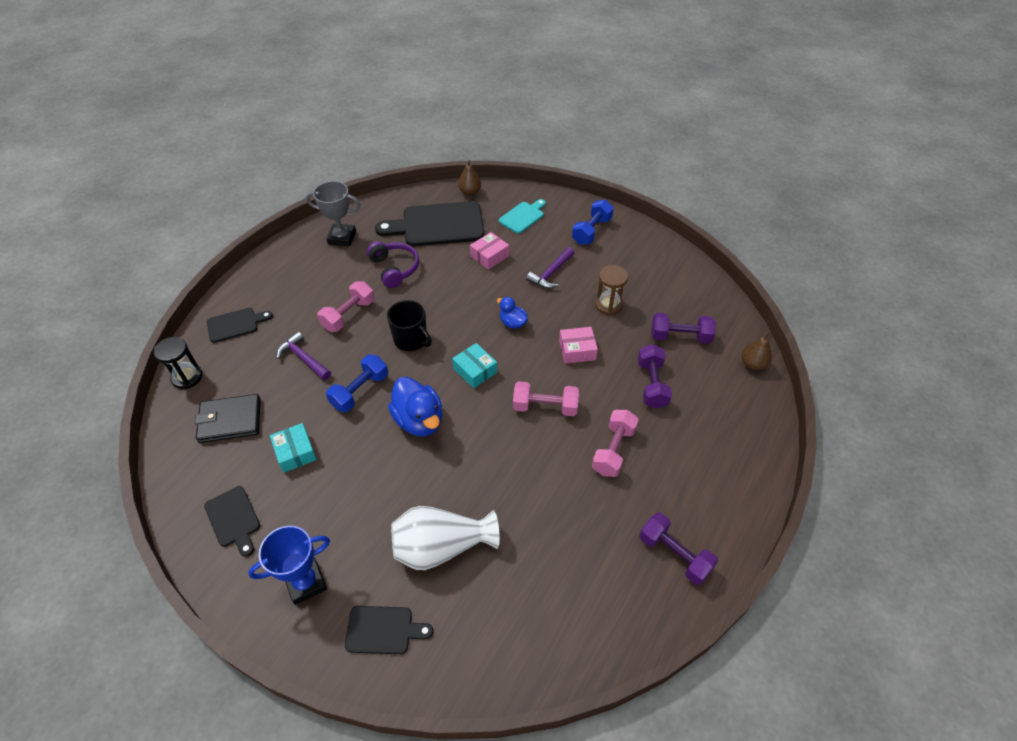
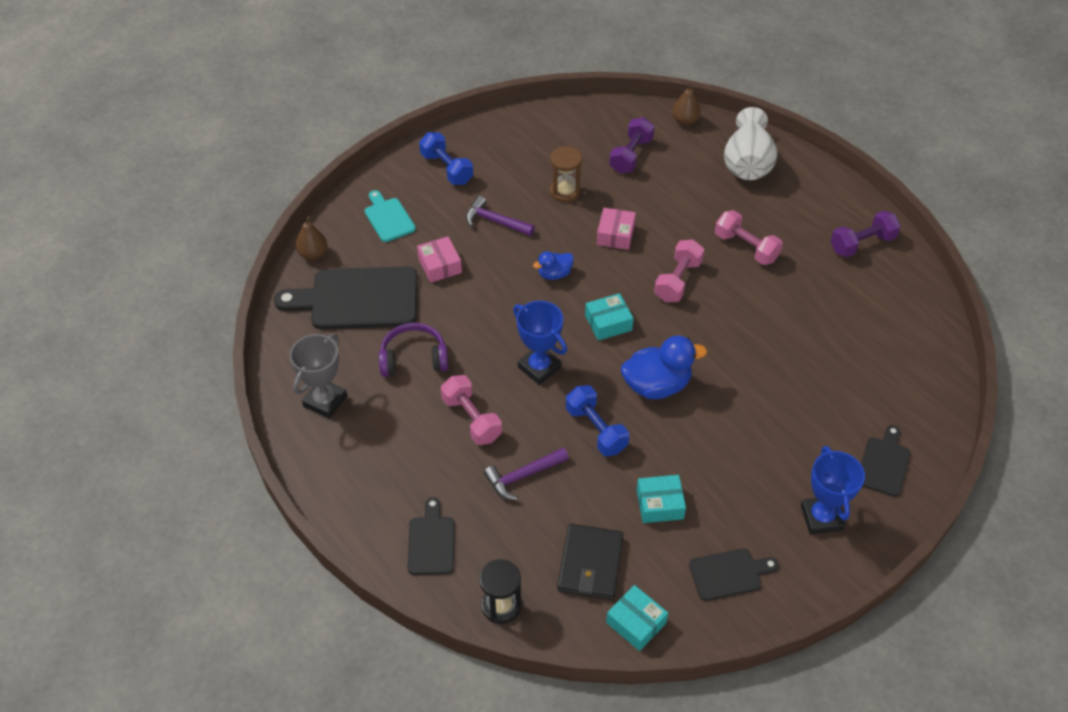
camera: 70 degrees left, 0 degrees up
black cutting board [375,201,484,247] -> black cutting board turned 75 degrees clockwise [274,266,418,329]
black mug [387,300,432,351] -> blue trophy [513,301,567,385]
white vase [391,506,500,570] -> white vase moved to [724,107,777,180]
purple hammer [526,247,574,289] -> purple hammer turned 150 degrees clockwise [466,196,535,236]
purple dumbbell [638,344,672,409] -> none
none -> turquoise box [606,585,668,651]

